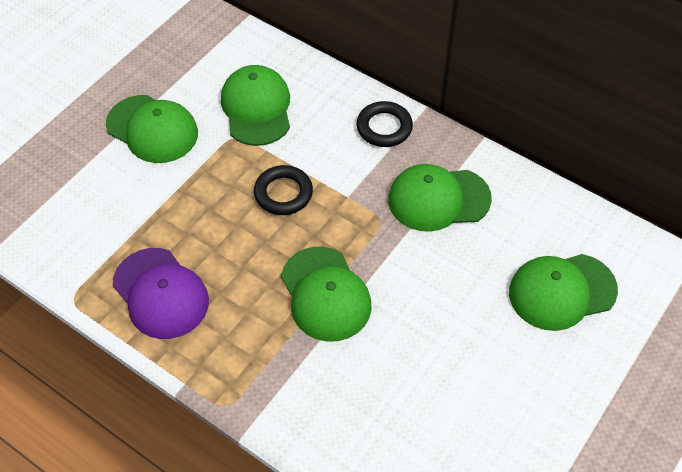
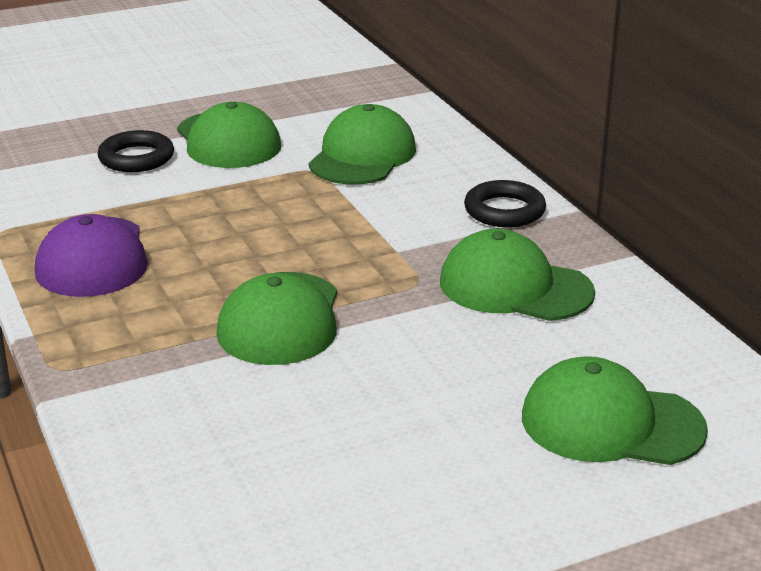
camera: 30 degrees right, 25 degrees down
black ring [254,165,313,215] -> black ring moved to [97,130,174,172]

